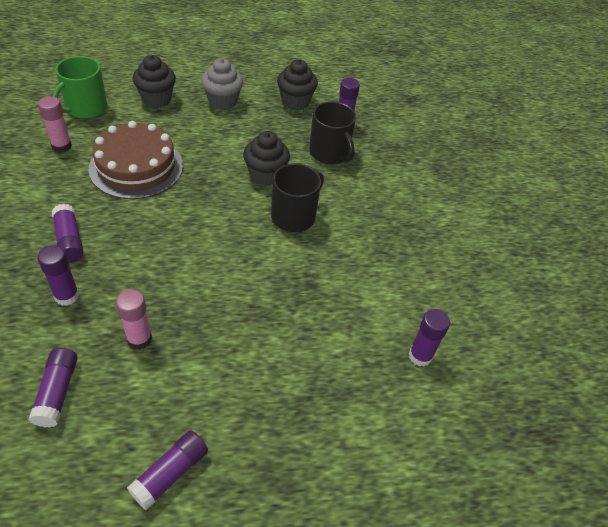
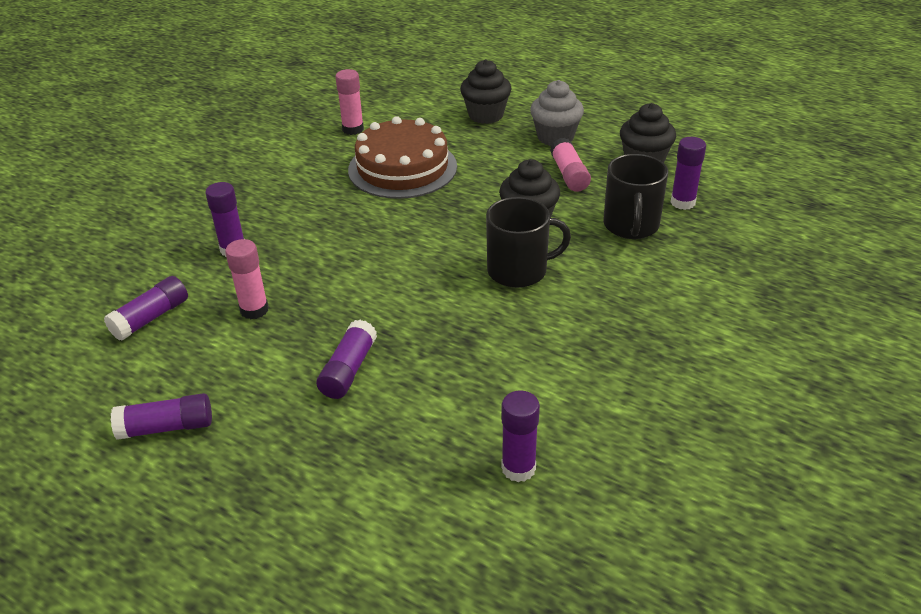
camera: 45 degrees right, 10 degrees down
purple glue stick [52,204,84,263] -> purple glue stick moved to [316,320,377,399]
green mug [53,56,107,119] -> none
none -> pink glue stick [550,138,591,192]

